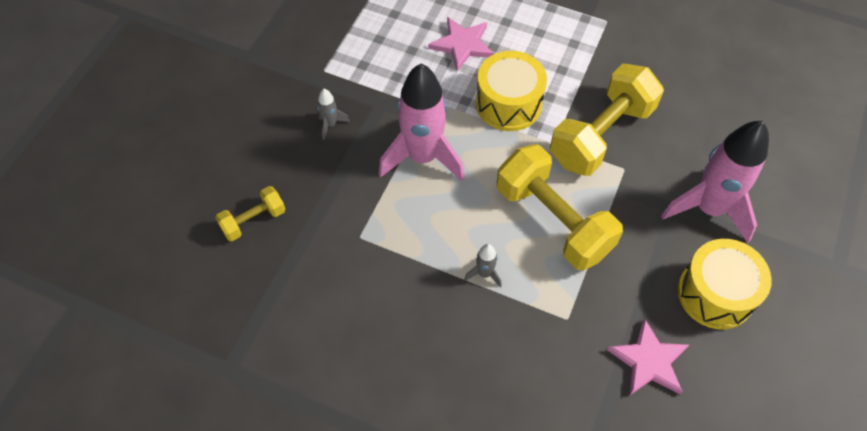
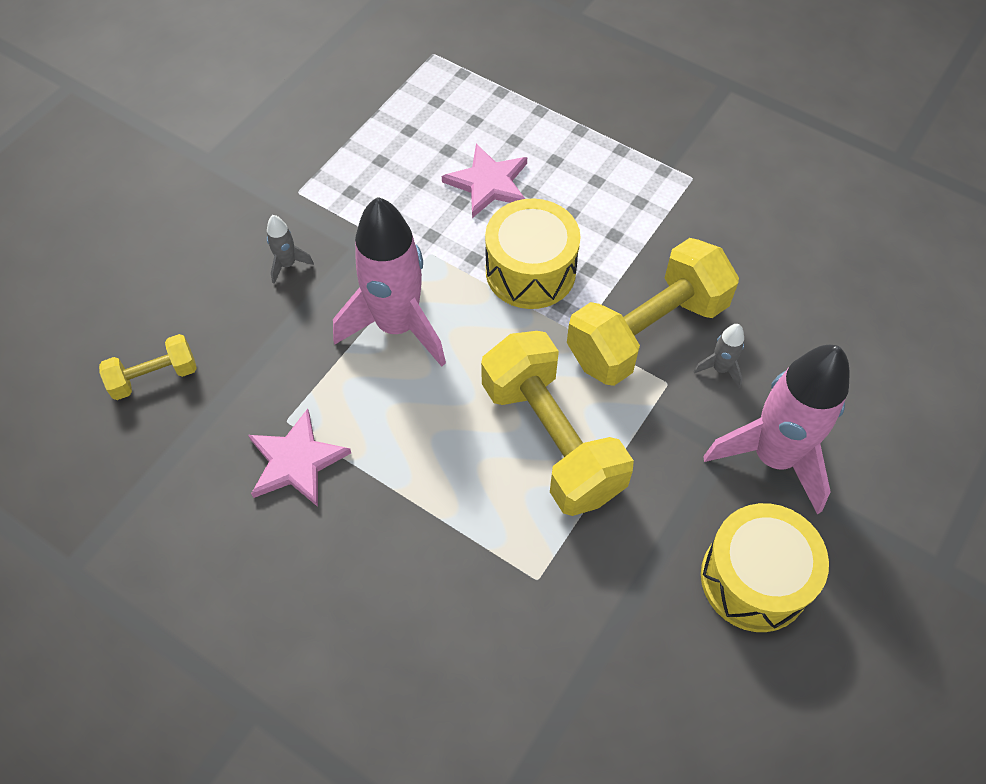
camera: 10 degrees right, 0 degrees up
grey rocket [464,244,502,288] -> grey rocket moved to [693,324,744,388]
pink star [607,318,689,396] -> pink star moved to [248,409,351,507]

